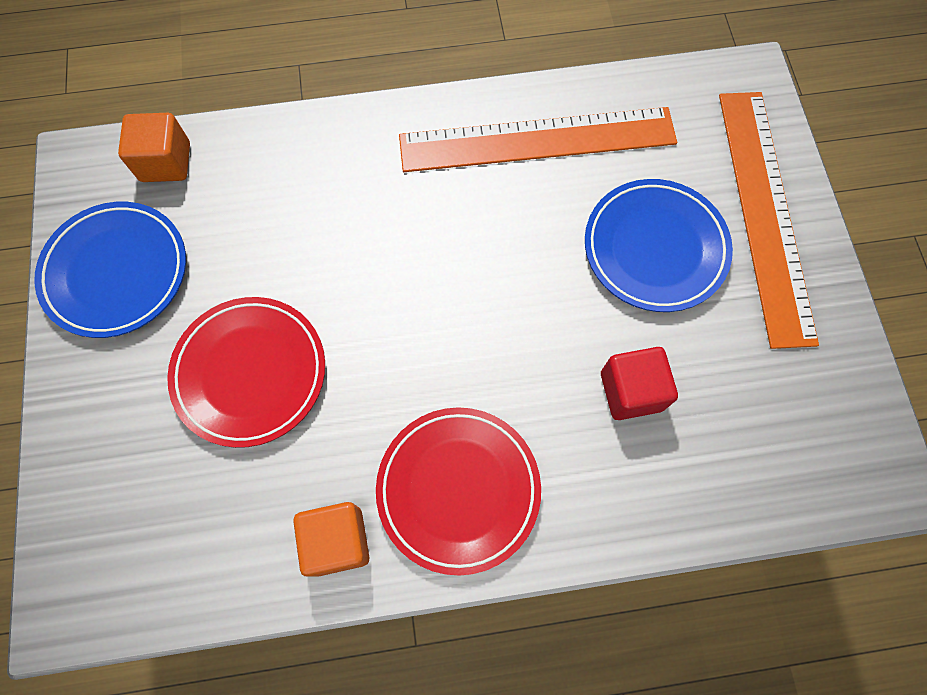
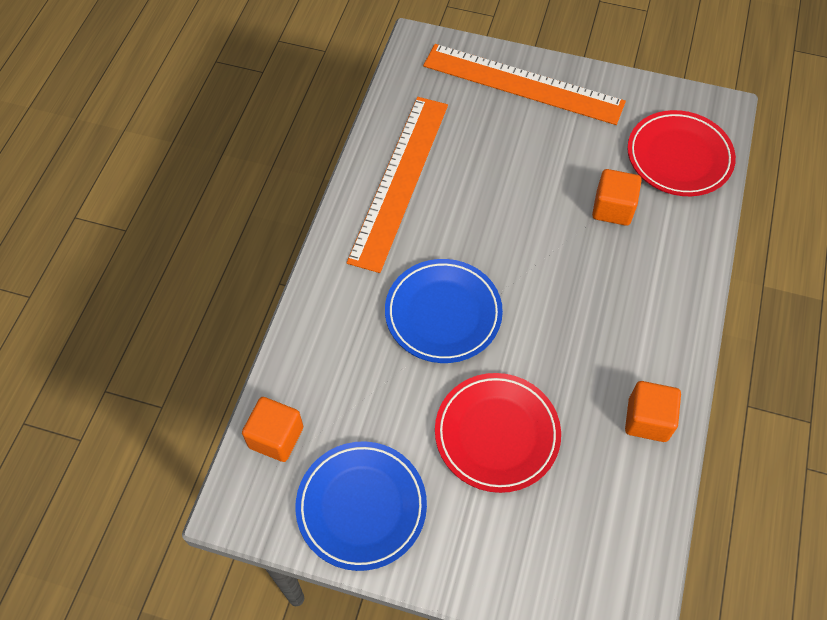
camera: 65 degrees left, 10 degrees down
red plate [376,407,541,576] -> red plate moved to [627,110,736,196]
blue plate [585,179,733,312] -> blue plate moved to [385,259,503,363]
red cube [601,347,678,420] -> orange cube [592,169,642,226]

